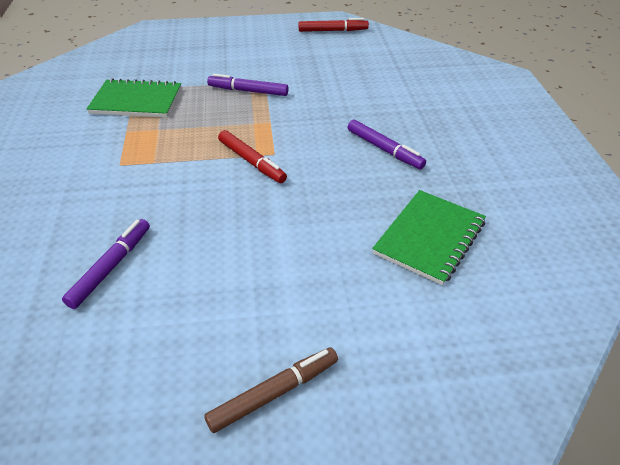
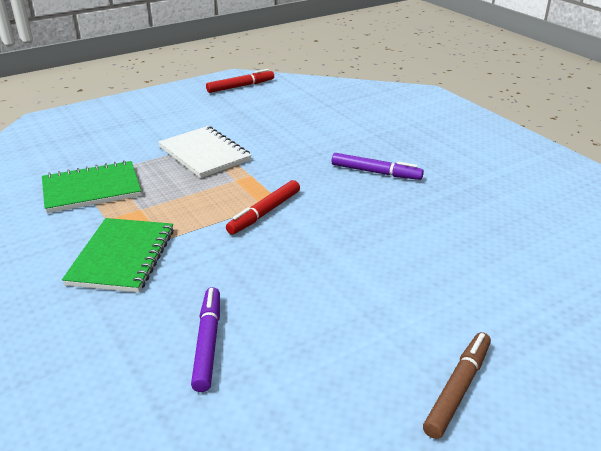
camera: 25 degrees left, 10 degrees down
purple marker [207,74,289,96] -> white notebook [158,126,252,178]
red marker [218,130,287,183] -> red marker turned 105 degrees clockwise [226,180,300,235]
green notebook [372,190,486,285] -> green notebook moved to [62,218,174,293]

